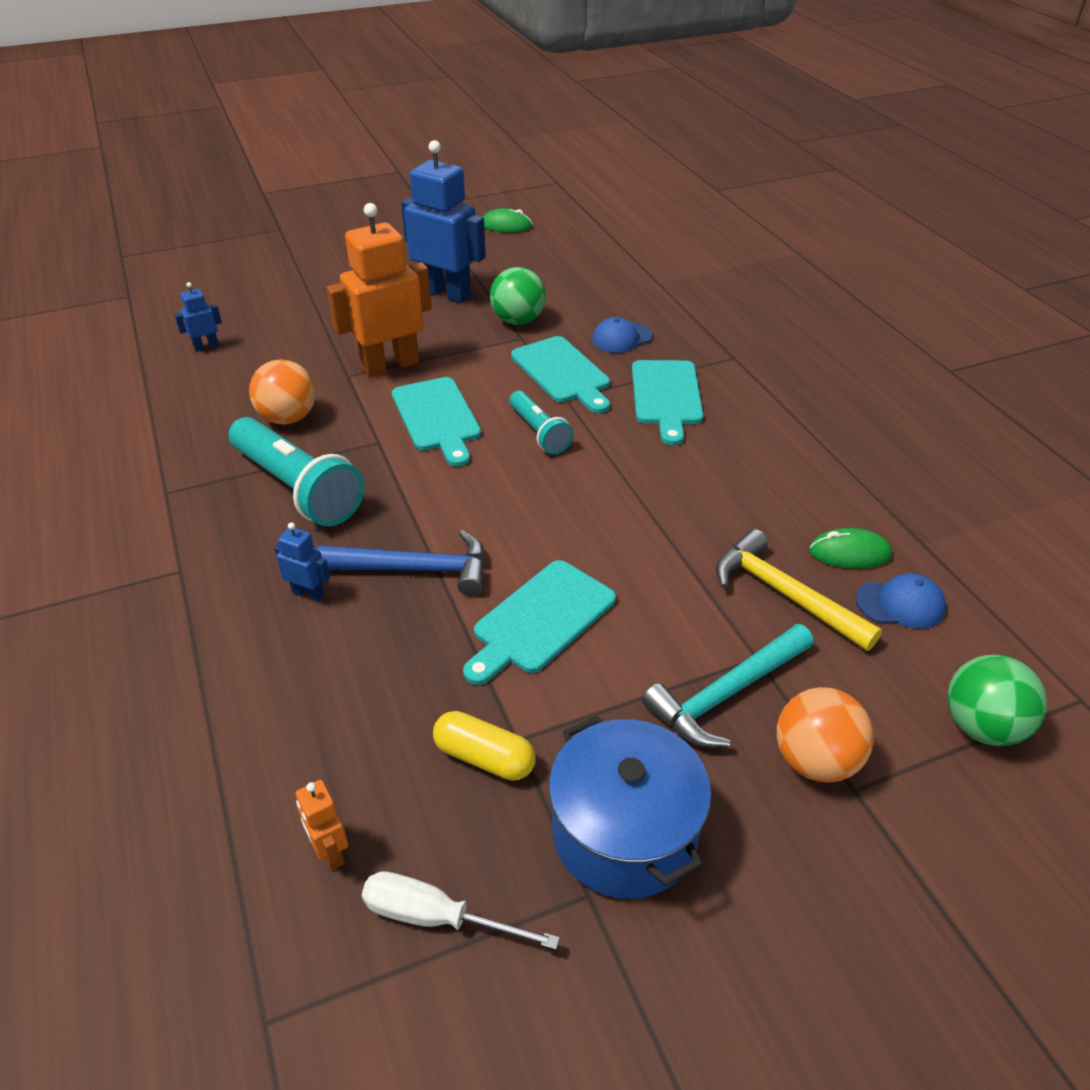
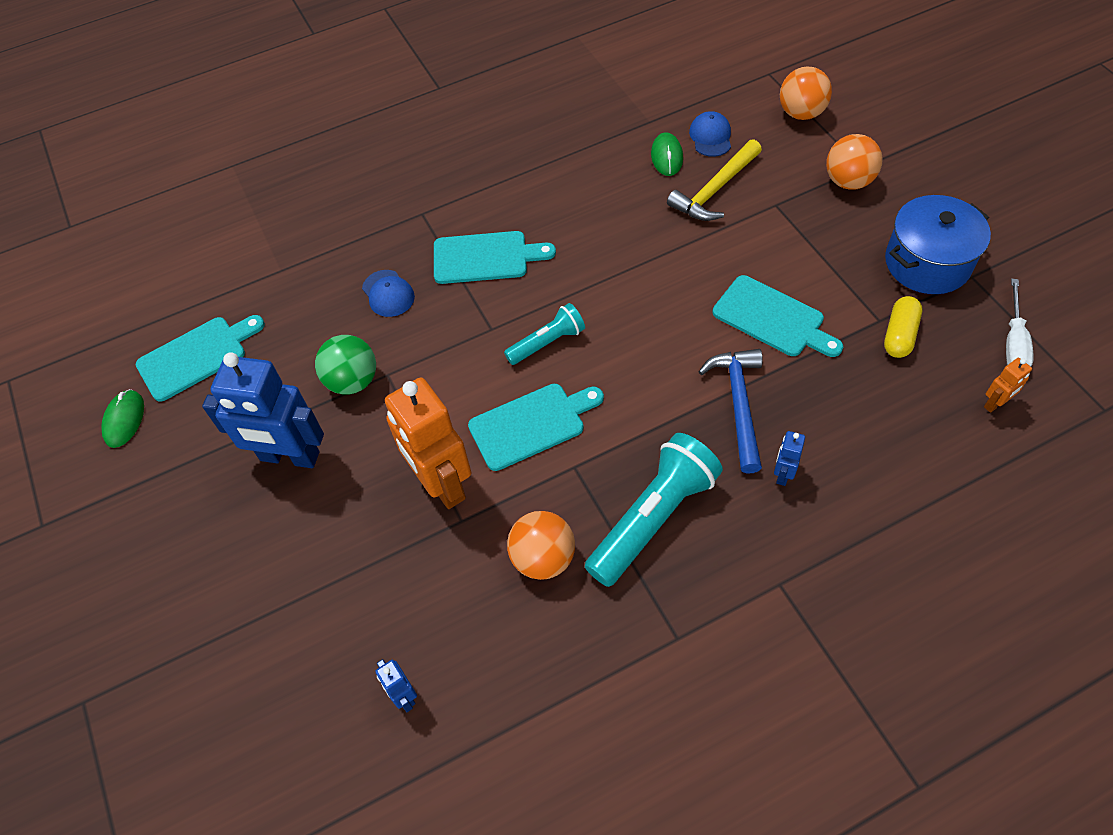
camera: 90 degrees left, 15 degrees up
blue robot [401,140,486,303] -> blue robot turned 105 degrees counterclockwise [202,352,324,468]
turquoise cutting board [511,336,610,413] -> turquoise cutting board moved to [136,315,265,402]
turquoise hammer [642,624,814,747] -> none
green ball [948,655,1047,746] -> orange ball [780,66,832,120]

